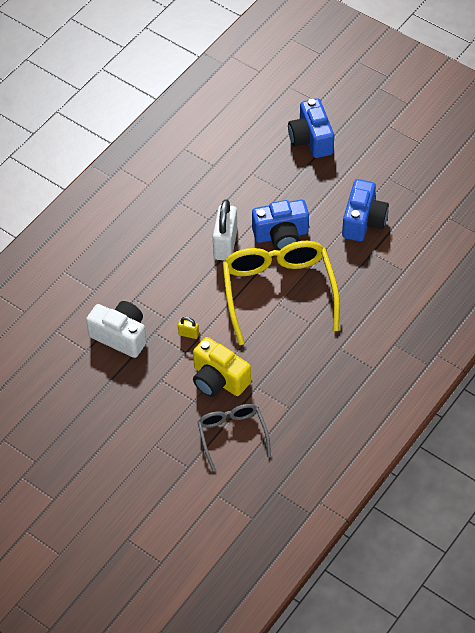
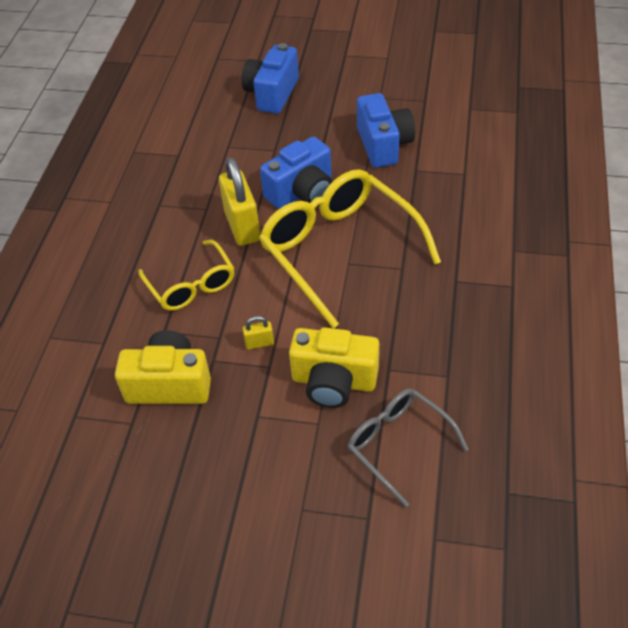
camera: 25 degrees left, 5 degrees down
white camera [86,301,146,358] -> yellow camera [115,330,211,404]
white padlock [213,199,237,261] -> yellow padlock [219,157,260,246]
blue camera [288,98,334,158] -> blue camera turned 60 degrees clockwise [242,43,299,114]
none -> yellow glasses [139,240,234,311]

